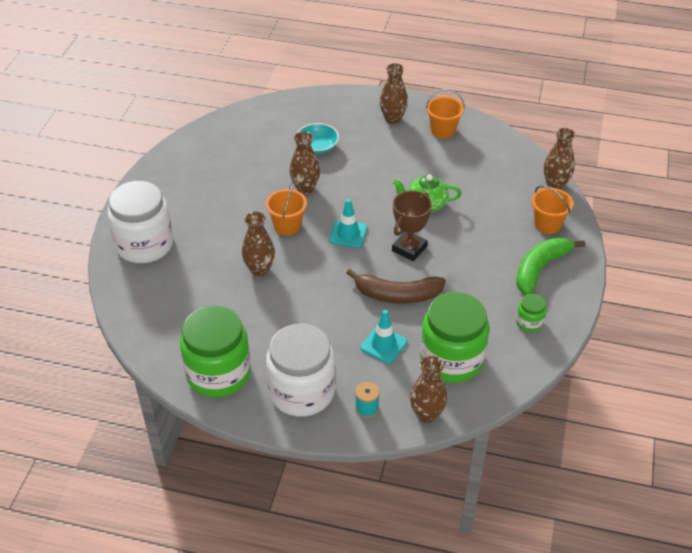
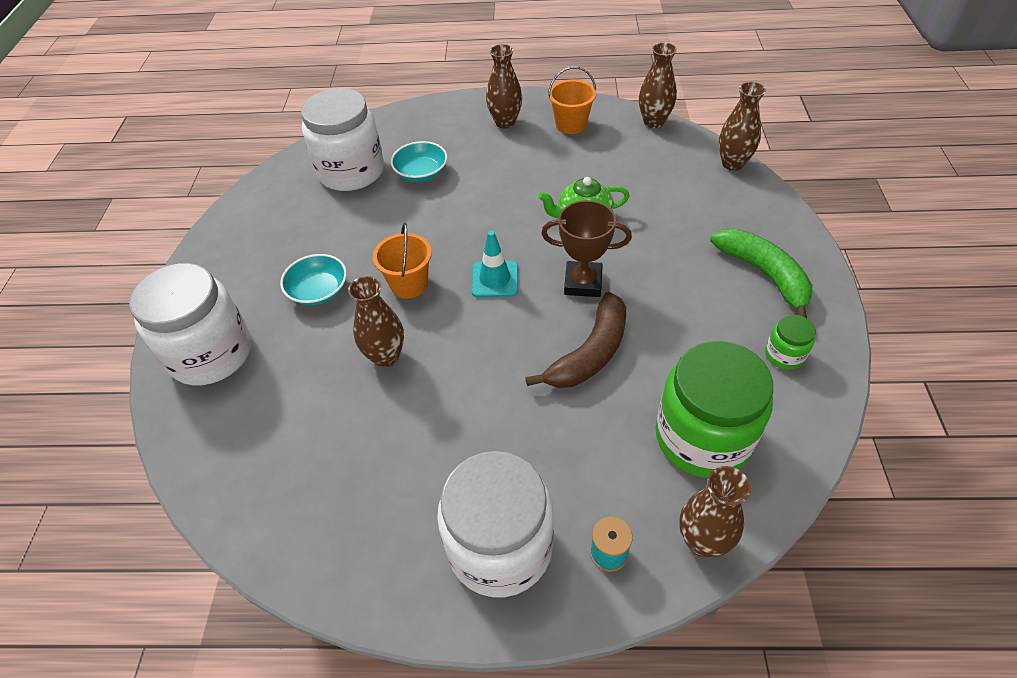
camera: 10 degrees left, 5 degrees up
green jar [180,306,251,398] -> none
brown vase [289,131,320,194] -> brown vase moved to [639,42,677,128]
brown banana [346,269,446,303] -> brown banana turned 45 degrees counterclockwise [525,292,626,388]
turquoise traffic cone [360,310,407,364] -> none
brown trophy [392,190,432,261] -> brown trophy turned 75 degrees clockwise [541,200,632,297]
green banana [516,237,585,295] -> green banana turned 120 degrees clockwise [710,229,812,318]
orange bucket [532,185,573,234] -> none
none -> turquoise bowl [280,254,347,306]
none -> white jar [301,88,384,191]

